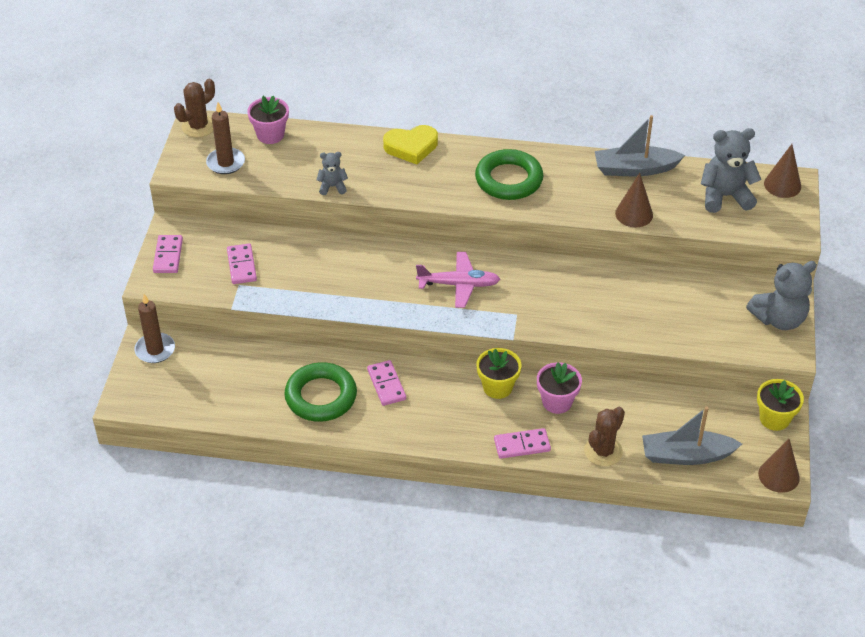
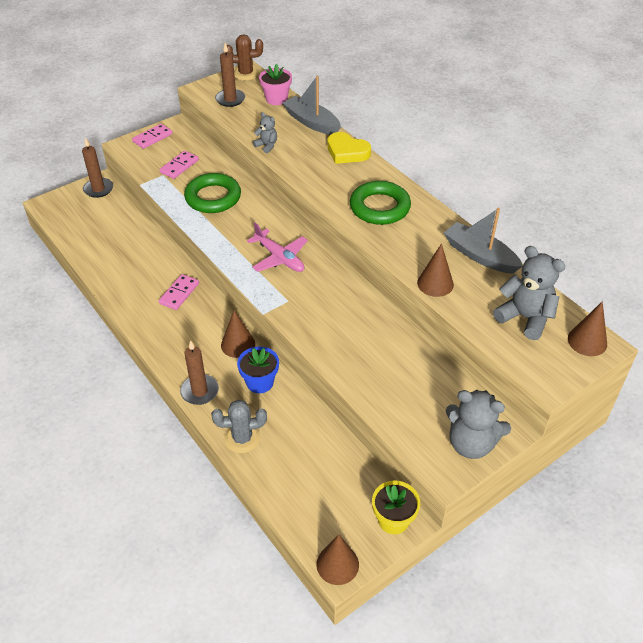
camera: 45 degrees right, 0 degrees up
green ring [284,362,357,422] -> green ring moved to [184,173,241,213]
yellow flower pot [476,348,522,399] -> brown cone [221,310,255,358]
pink domino [494,428,551,459] -> brown candle [180,340,219,405]
pink flower pot [537,362,582,414] -> blue flower pot [237,346,279,393]
brown cactus [584,407,625,466] -> grey cactus [211,400,267,453]
grey boat [642,407,742,465] -> grey boat moved to [283,76,341,135]

